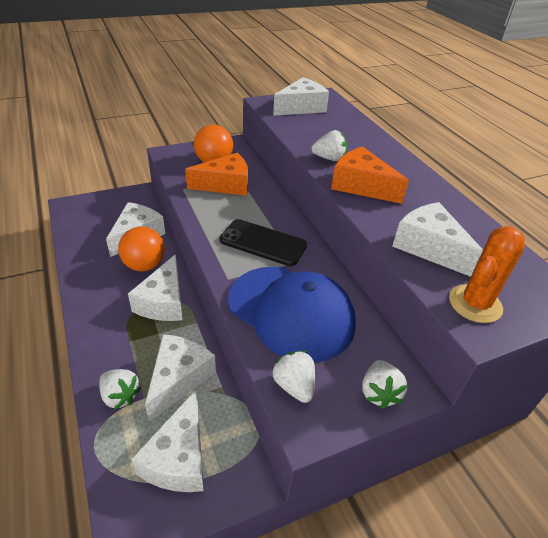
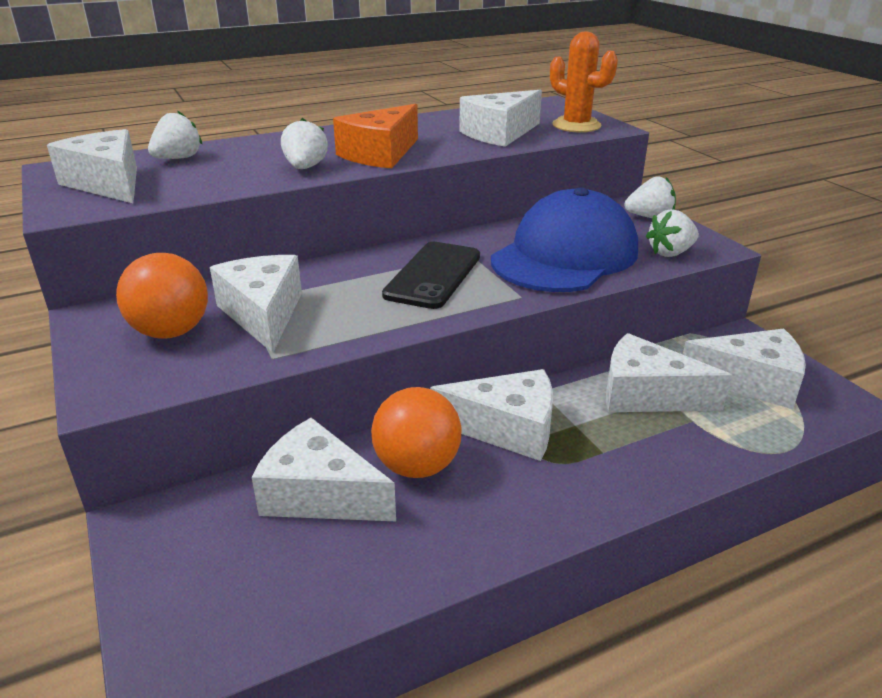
camera: 90 degrees left, 10 degrees down
white strawberry [99,369,141,410] -> white strawberry moved to [148,111,202,159]
orange cheese [185,153,248,196] -> white cheese [210,255,302,353]

